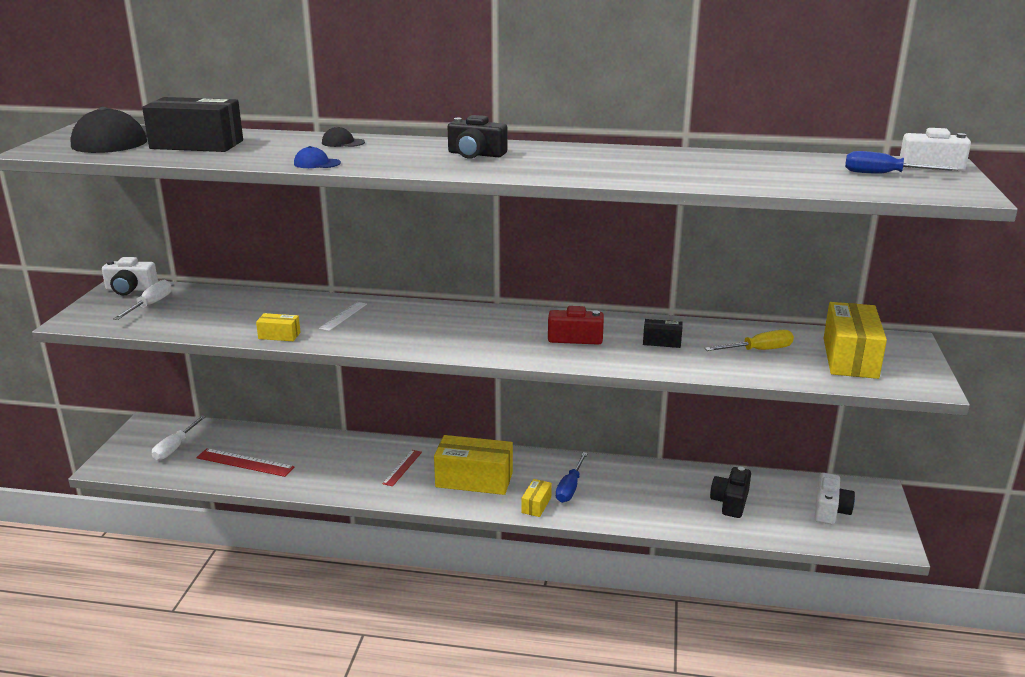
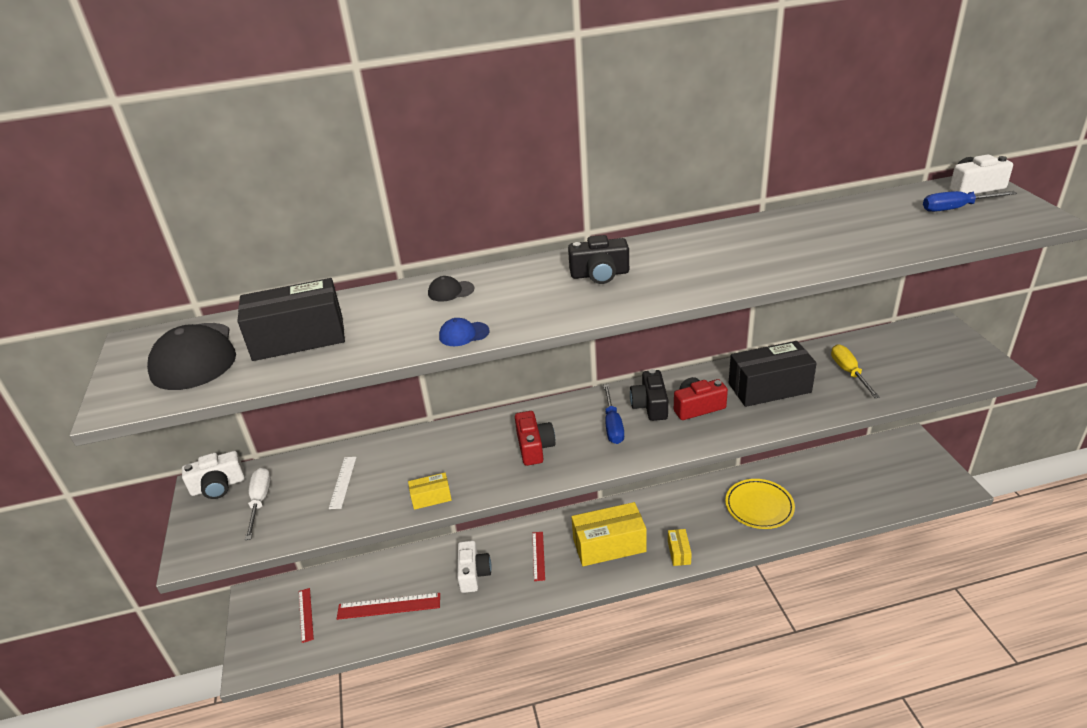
camera: 20 degrees left, 10 degrees up
white screwdriver [152,416,206,460] -> red ruler [299,588,314,643]
white ruler [319,302,367,331] -> white ruler moved to [329,457,356,509]
blue screwdriver [556,452,588,503] -> blue screwdriver moved to [603,384,624,444]
black box [643,319,683,348] -> black box [729,341,817,407], size x2.10
yellow screwdriver [704,330,794,351] -> yellow screwdriver turned 60 degrees counterclockwise [831,344,880,398]
black camera [710,467,751,518] -> black camera moved to [630,369,668,421]
white camera [814,473,855,524] -> white camera moved to [457,540,492,593]
yellow box [824,302,887,379] -> none
none -> red camera [515,411,555,466]
none -> yellow plate [725,479,795,529]

